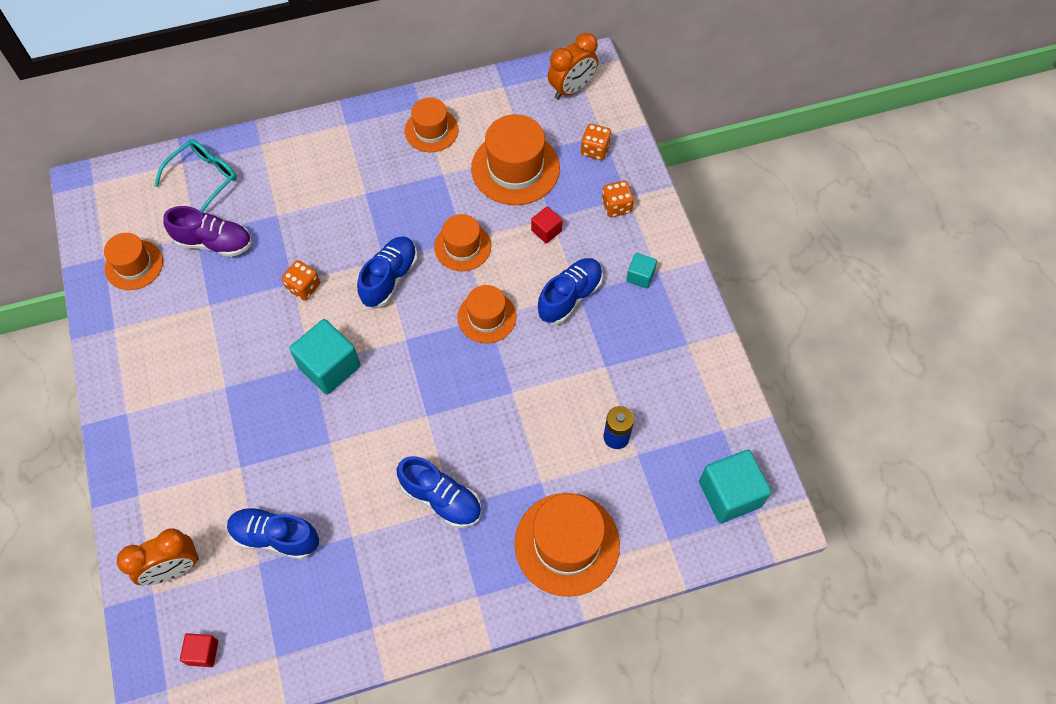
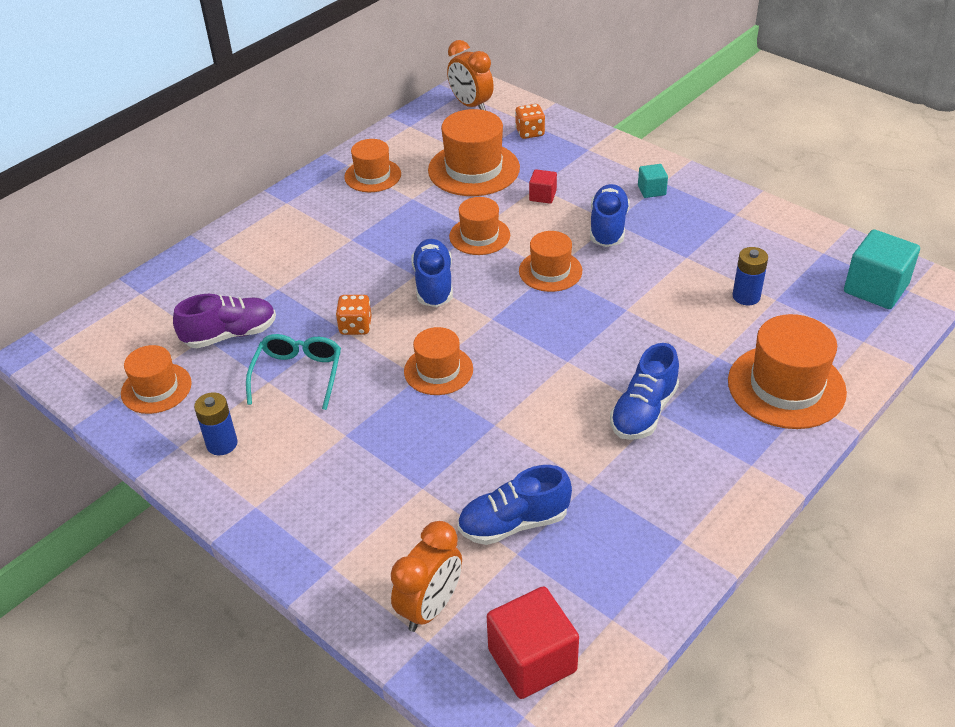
camera: 30 degrees left, 20 degrees down
turquoise glasses [154,139,237,213] -> turquoise glasses moved to [246,334,341,410]
red cube [180,633,218,667] -> red cube [487,586,579,699], size x1.93
turquoise cube [289,319,360,395] -> orange hat [404,327,473,395]
blue shoe [397,456,481,528] -> blue shoe turned 120 degrees clockwise [610,343,679,440]
orange clock [548,33,598,99] -> orange clock turned 120 degrees clockwise [447,40,494,111]
orange dice [602,181,634,217] -> none
none -> blue battery [194,392,238,455]

